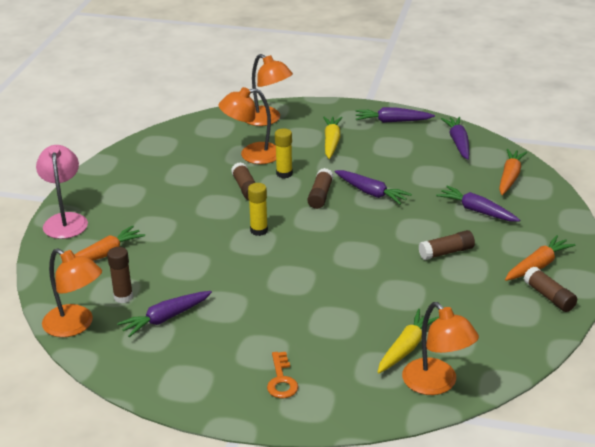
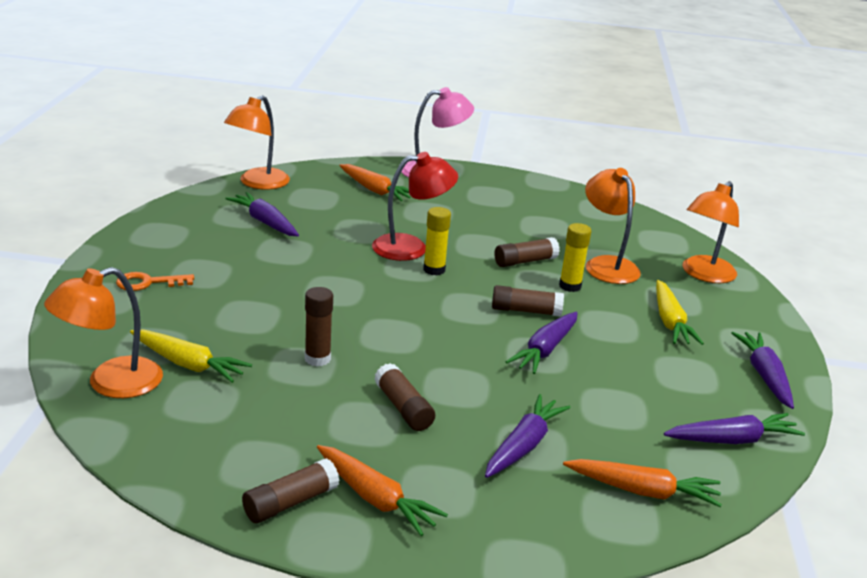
camera: 80 degrees right, 5 degrees down
brown glue stick [107,247,133,303] -> brown glue stick moved to [305,287,333,367]
yellow carrot [323,116,343,159] -> yellow carrot turned 90 degrees clockwise [656,280,704,345]
none -> red lamp [372,152,458,261]

